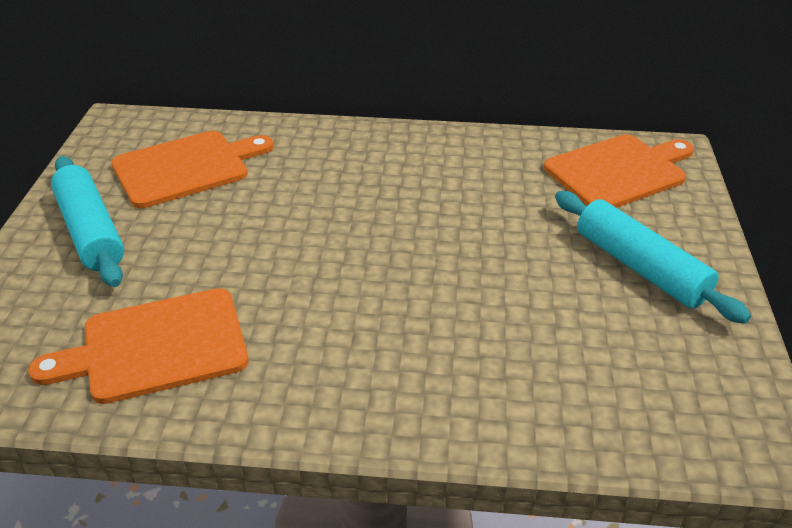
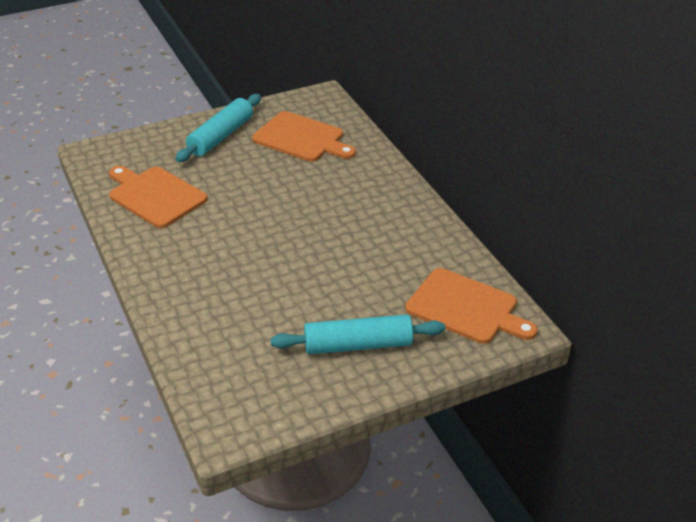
camera: 60 degrees right, 0 degrees up
turquoise rolling pin [555,191,751,324] -> turquoise rolling pin turned 60 degrees clockwise [271,315,445,354]

